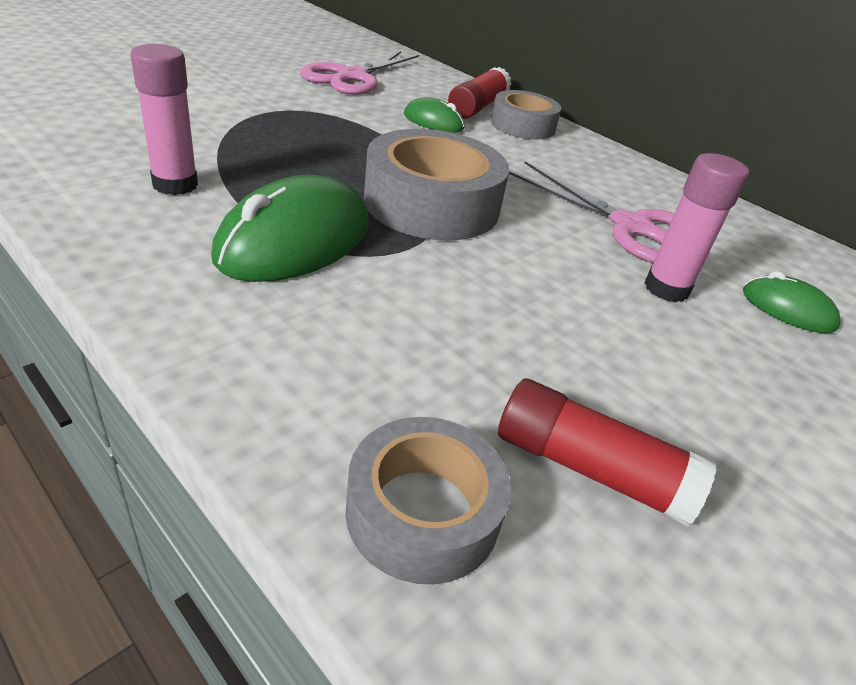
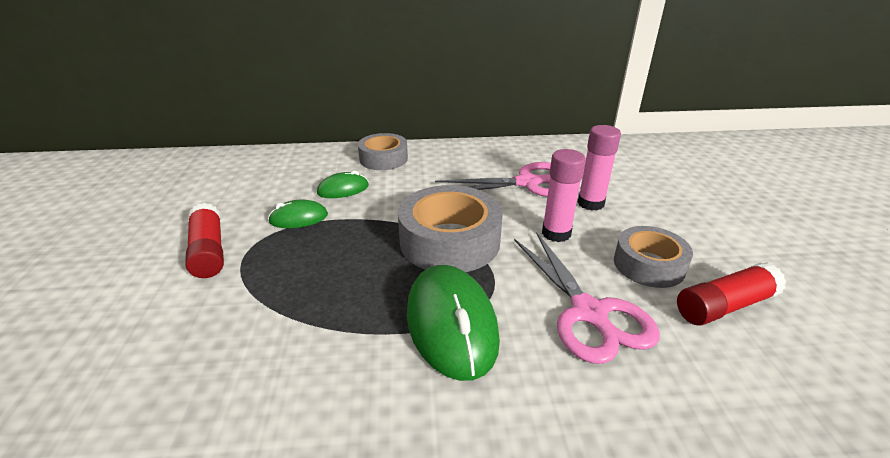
camera: 45 degrees left, 5 degrees down
pink glue stick [130,44,198,195] -> pink glue stick moved to [542,149,586,242]
pink scissors [300,51,419,95] -> pink scissors moved to [514,232,660,364]
grey tape [345,417,511,584] -> grey tape moved to [614,226,693,288]
red glue stick [448,67,511,119] -> red glue stick moved to [185,203,224,278]
green mouse [743,271,841,333] -> green mouse moved to [268,200,328,228]

